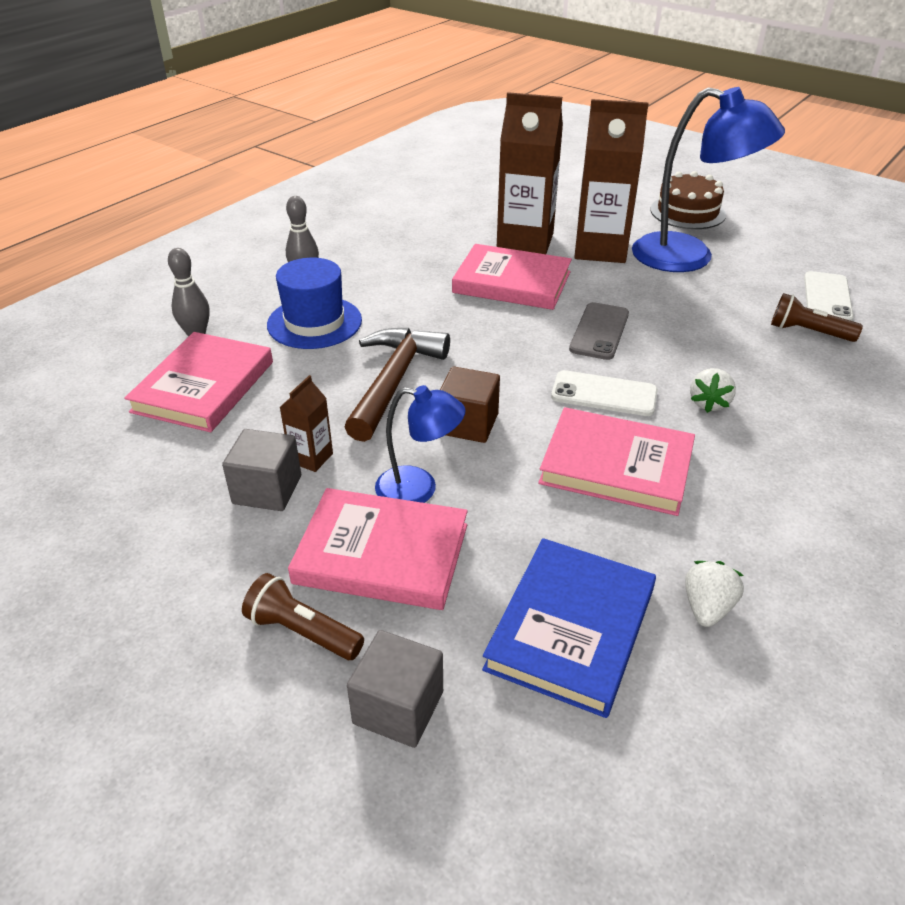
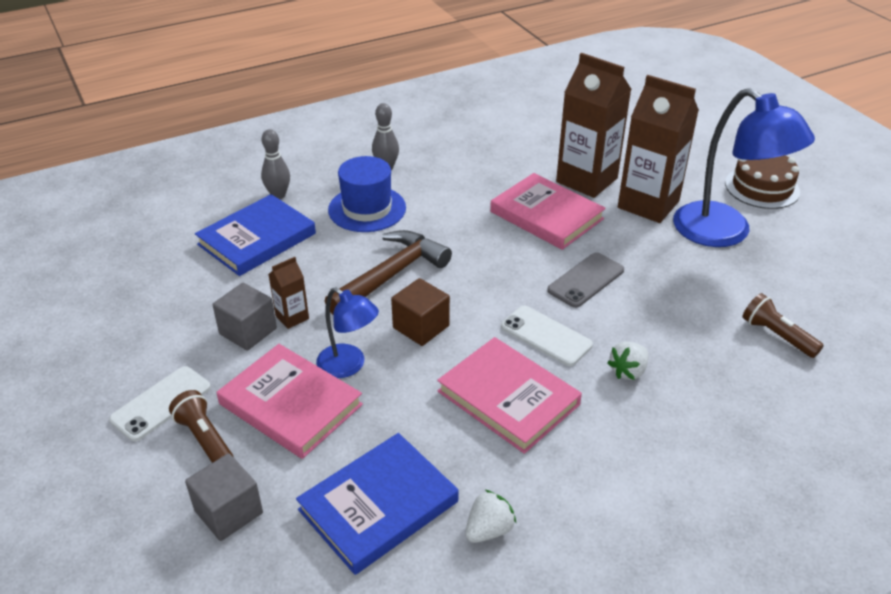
camera: 25 degrees right, 0 degrees up
pink book [124,332,273,432] -> blue book [195,194,316,276]
white phone [804,271,854,321] -> white phone moved to [109,366,211,441]

